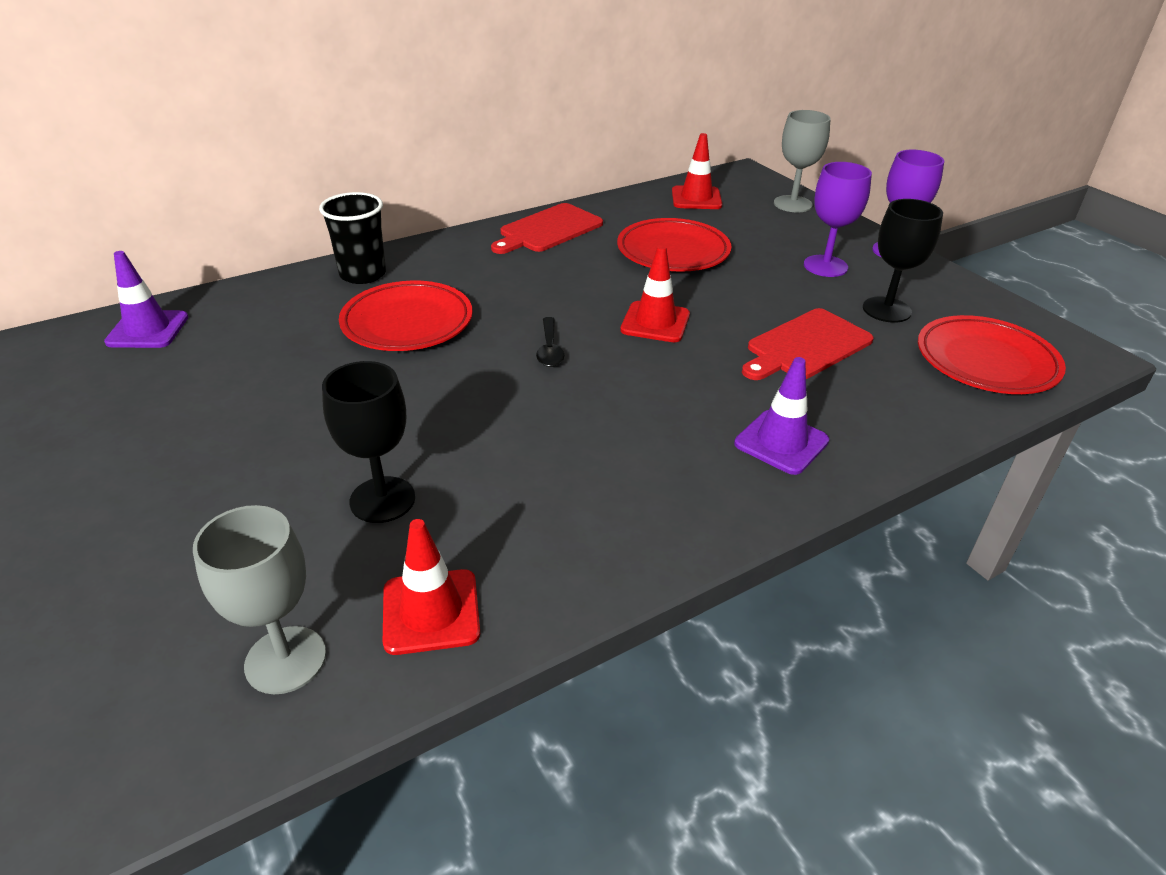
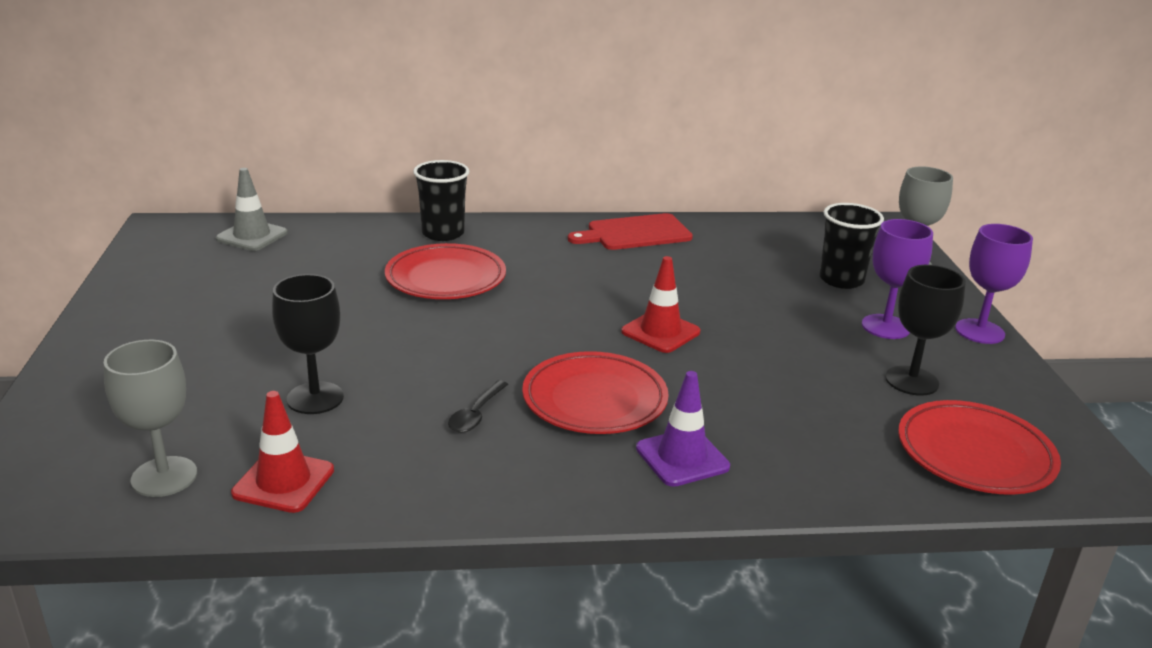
camera: 25 degrees right, 10 degrees down
purple traffic cone [104,251,188,348] -> grey traffic cone [216,168,288,251]
black spoon [536,317,564,367] -> black spoon moved to [448,380,508,433]
red plate [617,218,731,272] -> red plate moved to [522,351,669,434]
red traffic cone [672,133,722,209] -> none
red cutting board [742,308,874,380] -> none
none -> black cup [819,203,884,289]

